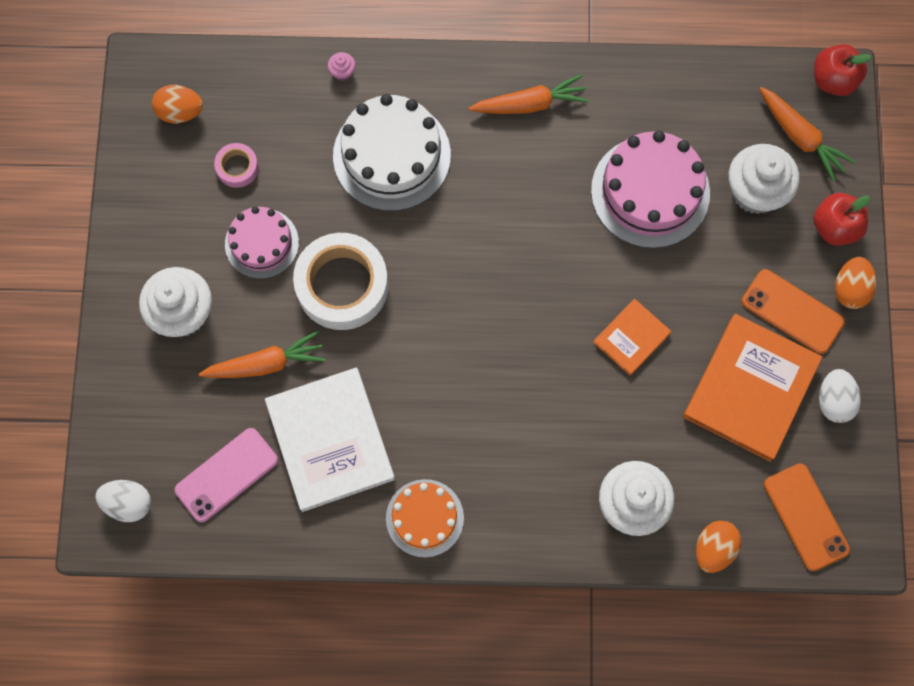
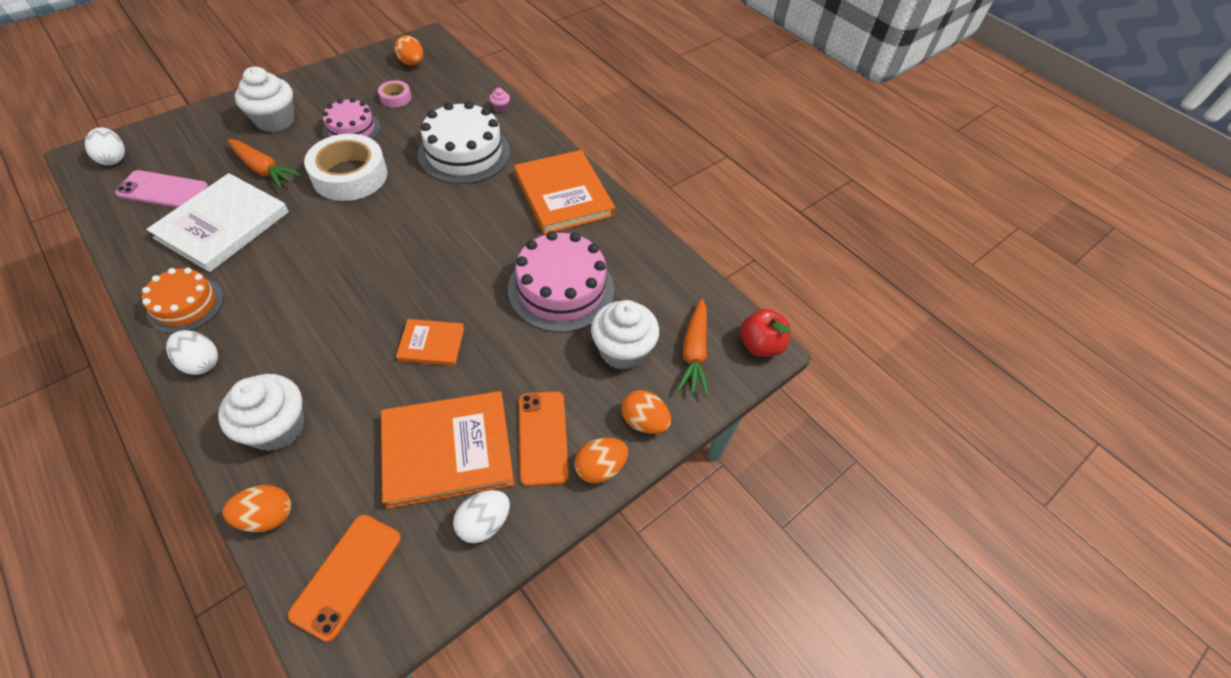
camera: 45 degrees right, 20 degrees down
orange carrot [468,74,589,114] -> orange book [514,150,615,234]
red apple [813,193,870,246] -> orange egg [621,390,671,434]
none -> white egg [166,330,218,375]

